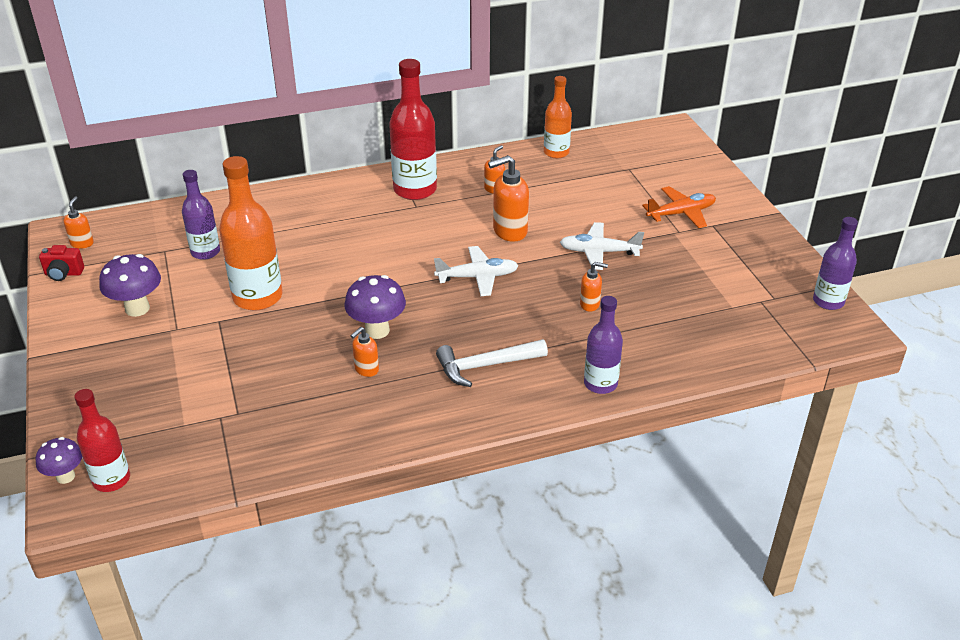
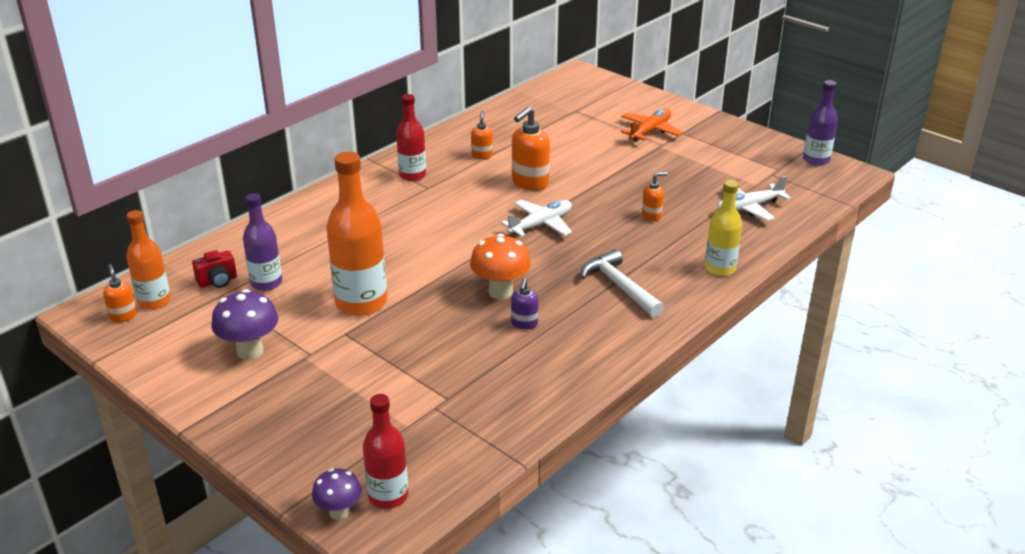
camera: 30 degrees left, 5 degrees down
red camera [39,245,84,281] -> red camera moved to [192,250,237,288]
purple mushroom [345,275,406,339] -> orange mushroom [470,234,531,299]
orange soap dispenser [351,327,379,377] -> purple soap dispenser [511,278,538,330]
red bottle [389,59,437,200] -> red bottle [396,94,426,181], size x0.62
white hammer [436,339,548,387] -> white hammer turned 105 degrees clockwise [581,249,664,318]
orange bottle [544,76,572,158] -> orange bottle moved to [126,210,171,309]
white plane [560,222,644,270] -> white plane moved to [717,176,791,221]
purple bottle [584,296,623,394] -> yellow bottle [705,180,742,276]

